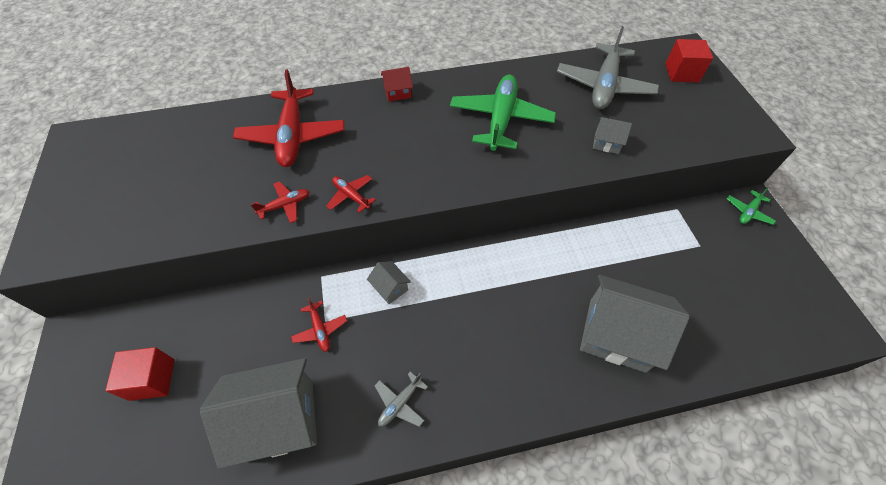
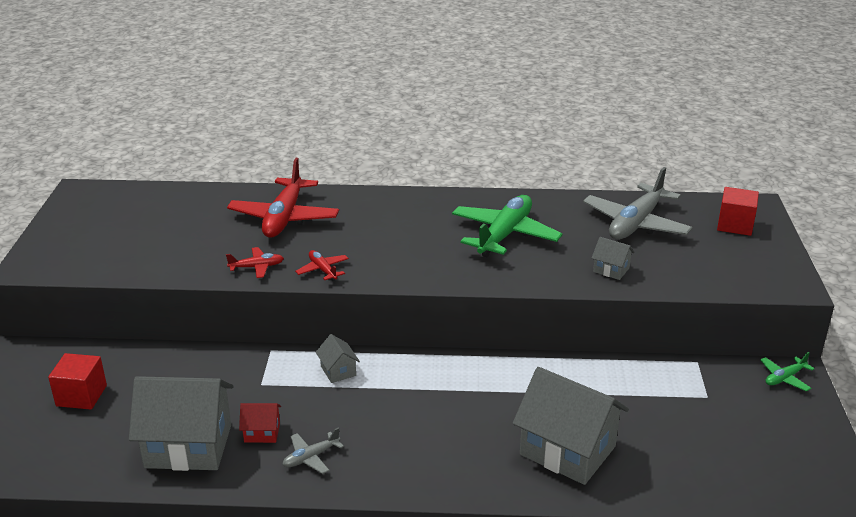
camera: 15 degrees right, 25 degrees down
red plane [291,298,347,352] -> none
red house [381,67,413,102] -> red house moved to [239,403,281,443]

